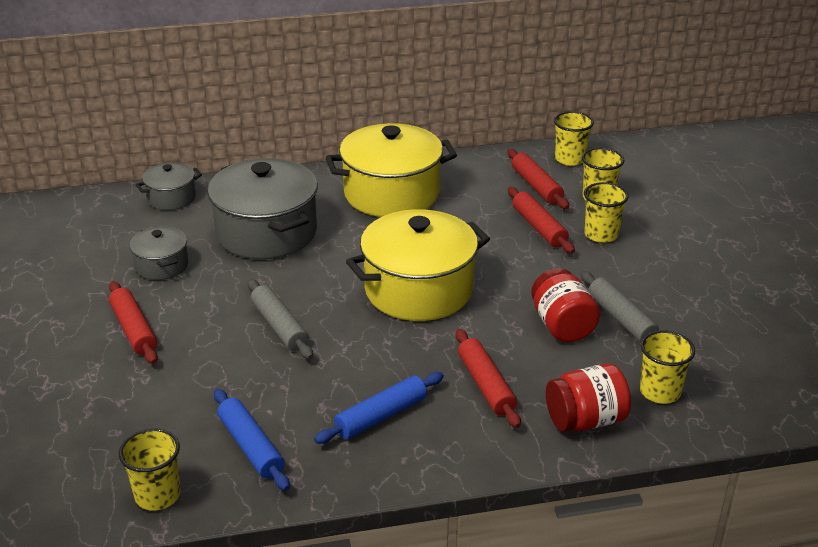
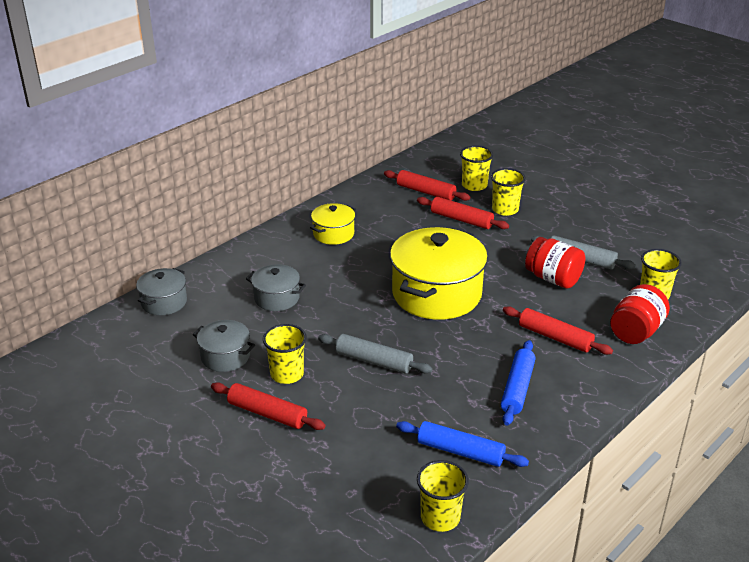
camera: 35 degrees left, 0 degrees up
grey pot [208,158,318,259] -> grey pot [246,264,306,311], size x0.50
yellow pot [325,123,457,217] -> yellow pot [310,203,356,245], size x0.50
yellow cup [554,111,594,166] -> yellow cup moved to [263,324,307,384]

